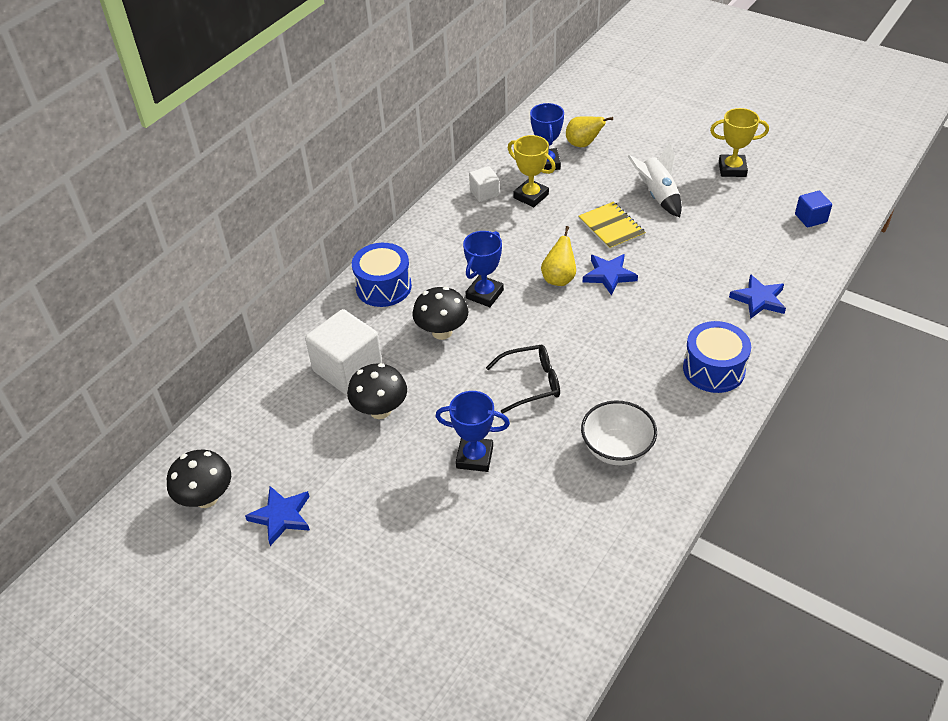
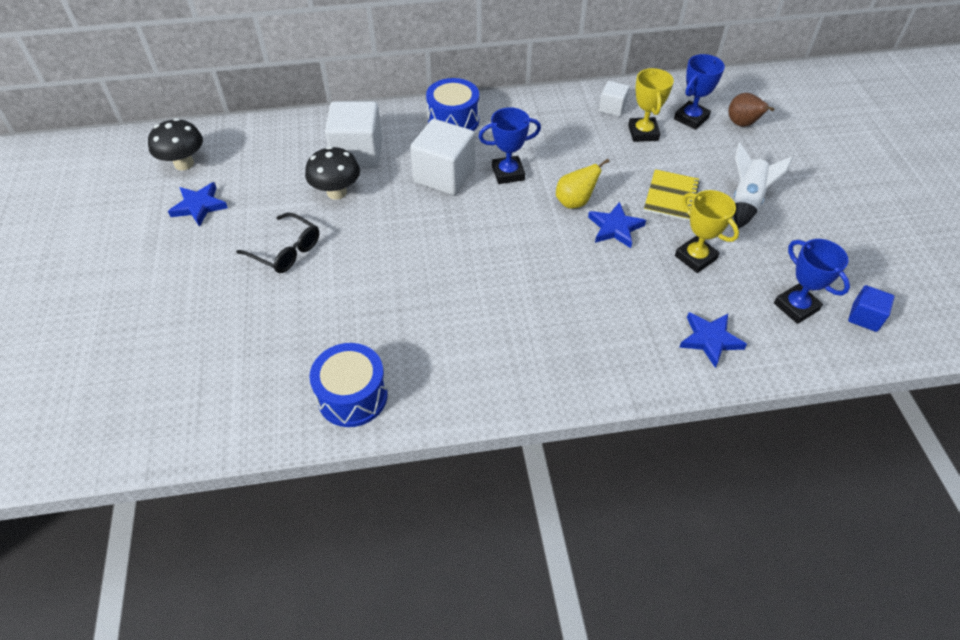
camera: 45 degrees right, 5 degrees up
black mushroom [412,287,469,340] -> white cube [410,119,475,195]
blue trophy [435,391,510,472] -> blue trophy moved to [774,239,850,324]
black glasses [486,345,560,414] -> black glasses moved to [236,212,319,273]
yellow pear [566,116,613,147] -> brown pear [728,93,774,127]
white bowl [581,400,657,465] -> none
blue drum [683,321,751,393] -> blue drum moved to [309,343,388,427]
yellow trophy [710,108,769,177] -> yellow trophy moved to [675,190,739,273]

